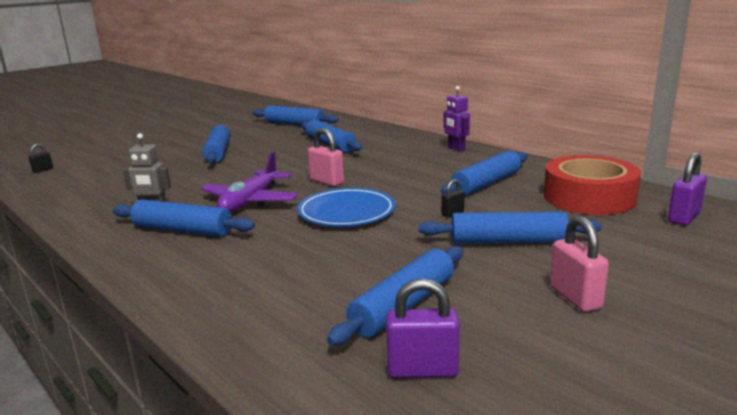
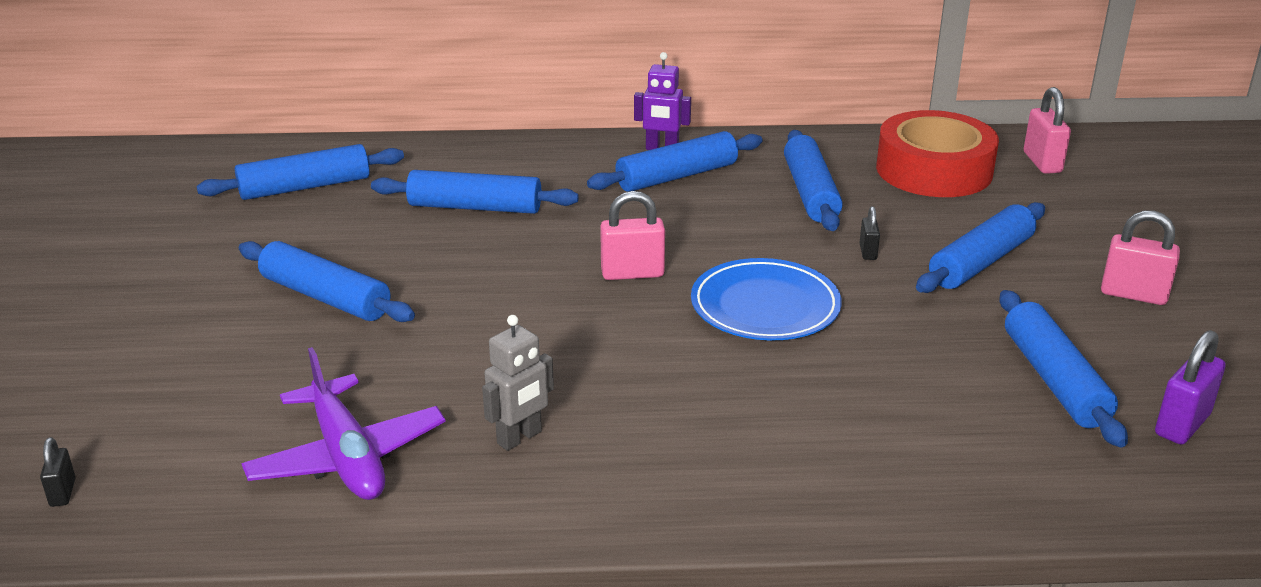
camera: 50 degrees left, 10 degrees up
blue rolling pin [113,199,255,237] -> blue rolling pin moved to [587,131,763,192]
purple plane [201,152,298,212] -> purple plane moved to [241,347,446,500]
purple padlock [668,152,707,225] -> pink padlock [1024,87,1071,174]

